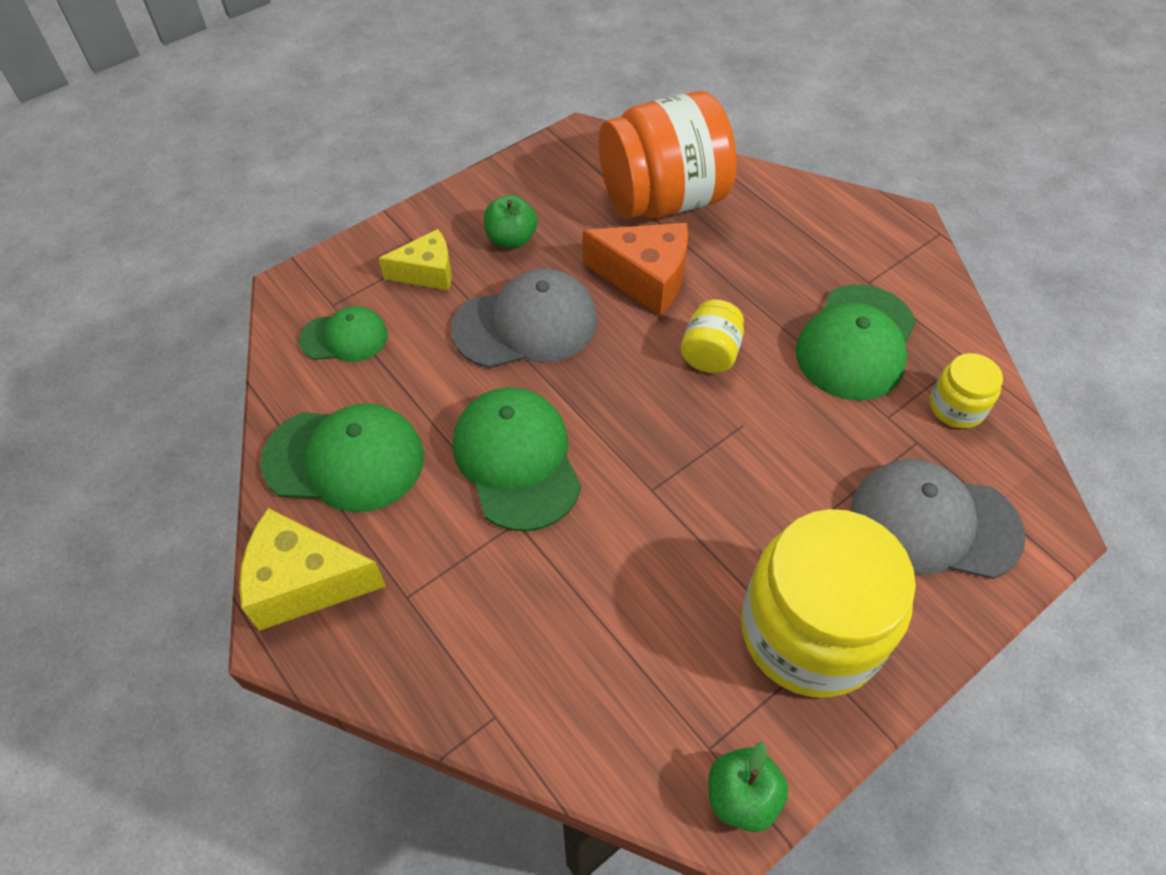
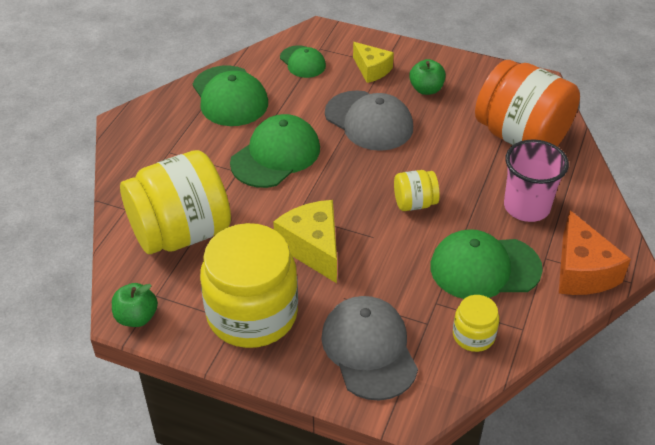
camera: 60 degrees right, 10 degrees down
yellow cheese [239,508,386,631] -> yellow cheese moved to [273,200,337,283]
orange cheese [583,223,688,316] -> orange cheese moved to [559,211,631,295]
none -> yellow jar [120,150,231,254]
none -> pink cup [504,139,569,222]

